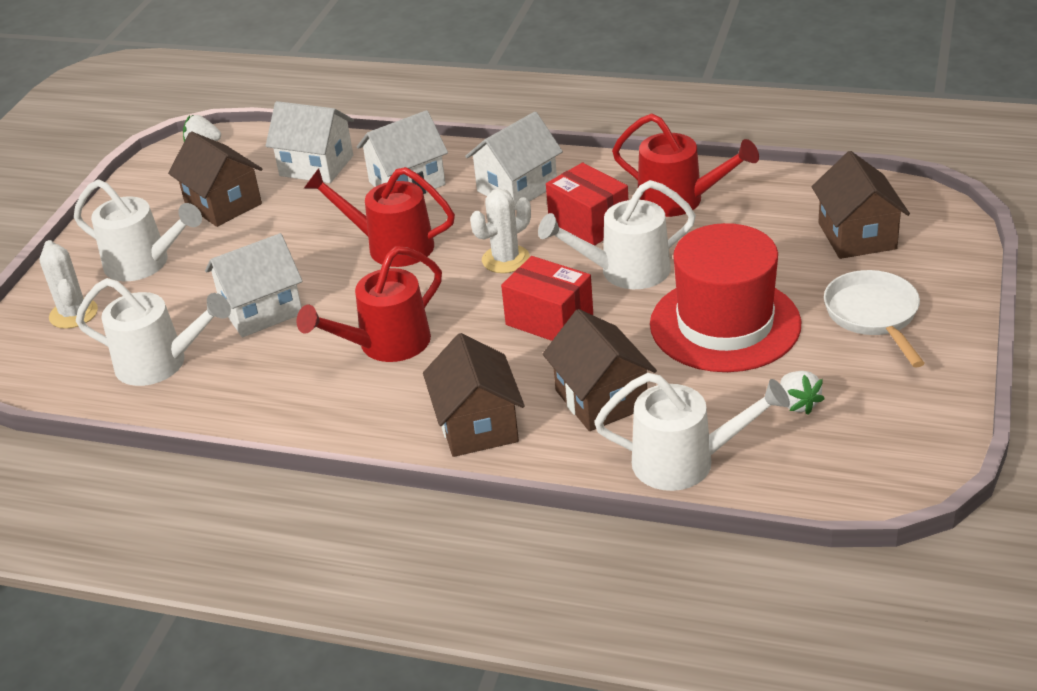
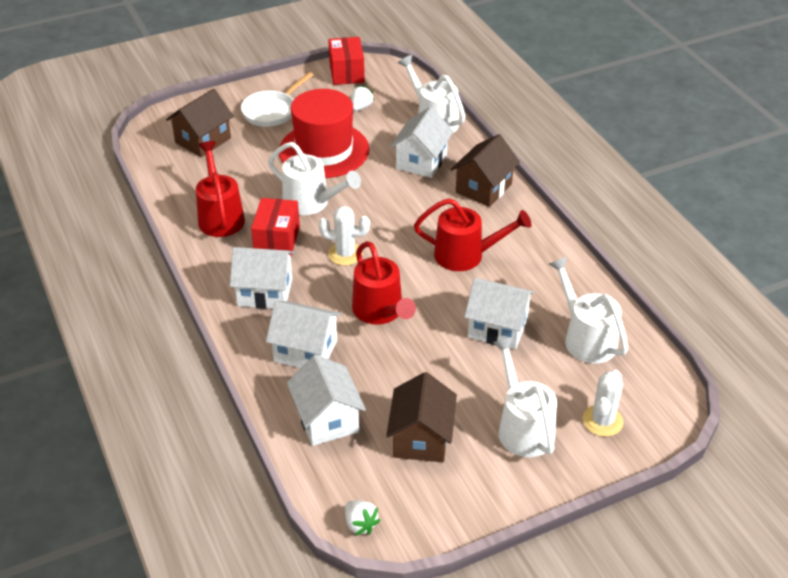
camera: 135 degrees left, 5 degrees up
red box [501,256,593,341] -> red box moved to [328,37,365,85]
brown house [543,309,657,431] -> white house [390,107,454,178]

